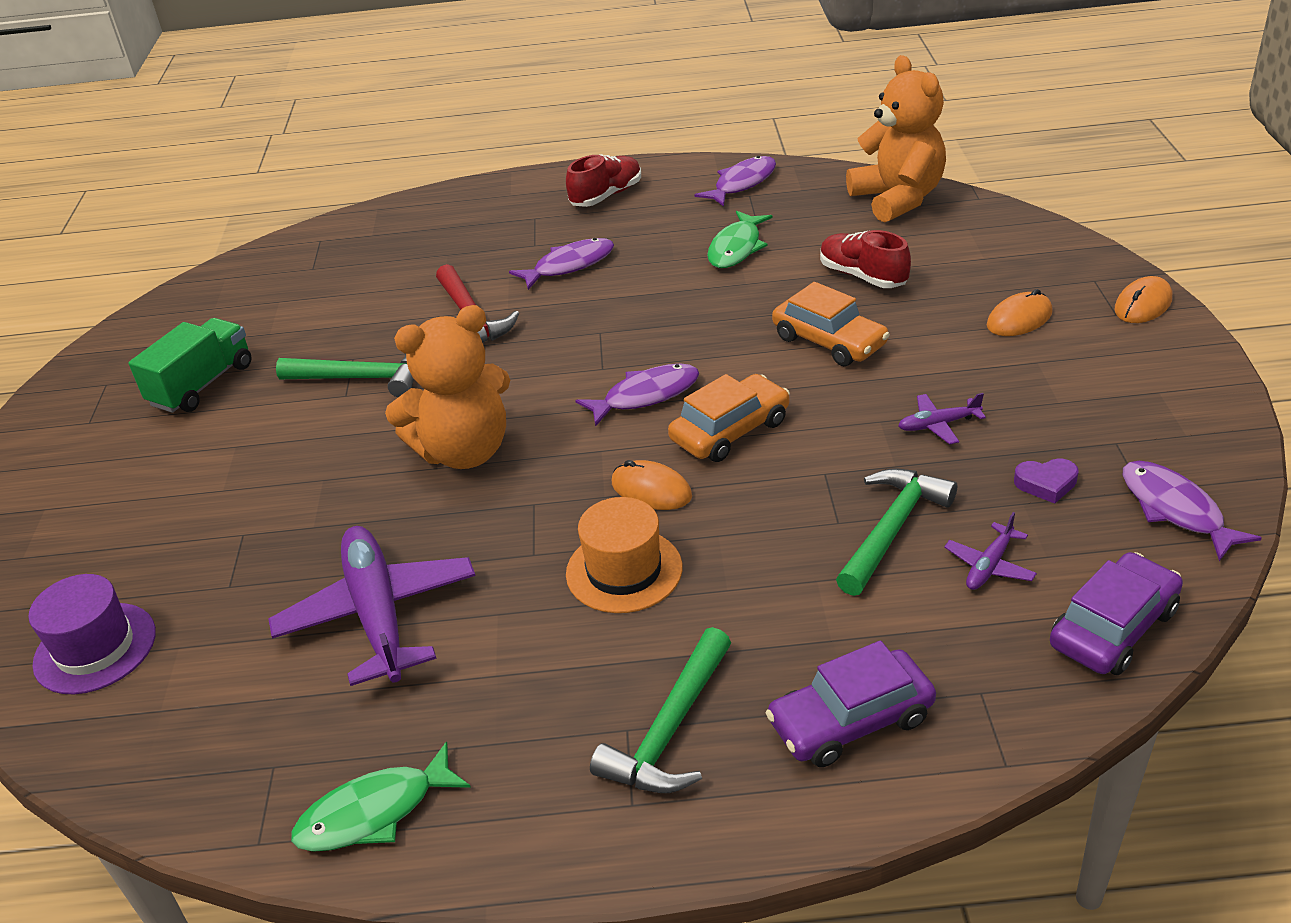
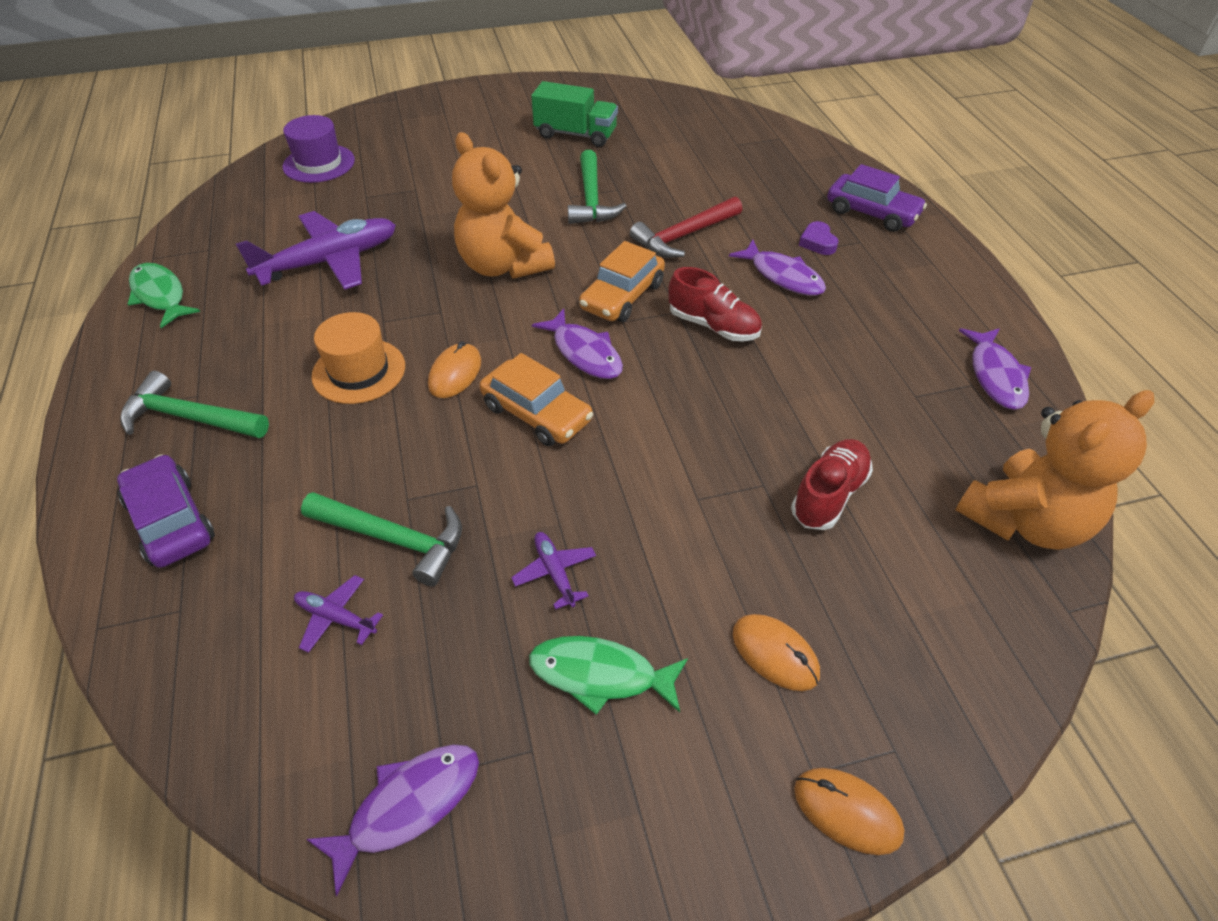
camera: 75 degrees right, 10 degrees up
red shoe [566,154,641,207] -> red shoe moved to [668,267,762,341]
purple fish [695,156,776,207] -> purple fish turned 60 degrees clockwise [958,328,1031,410]
green fish [707,211,772,268] -> green fish moved to [529,636,688,715]
orange car [772,282,890,366] -> orange car moved to [579,241,665,322]
purple heart [1014,458,1079,504] -> purple heart moved to [799,221,839,255]
purple car [1050,552,1183,675] -> purple car moved to [827,164,927,232]

